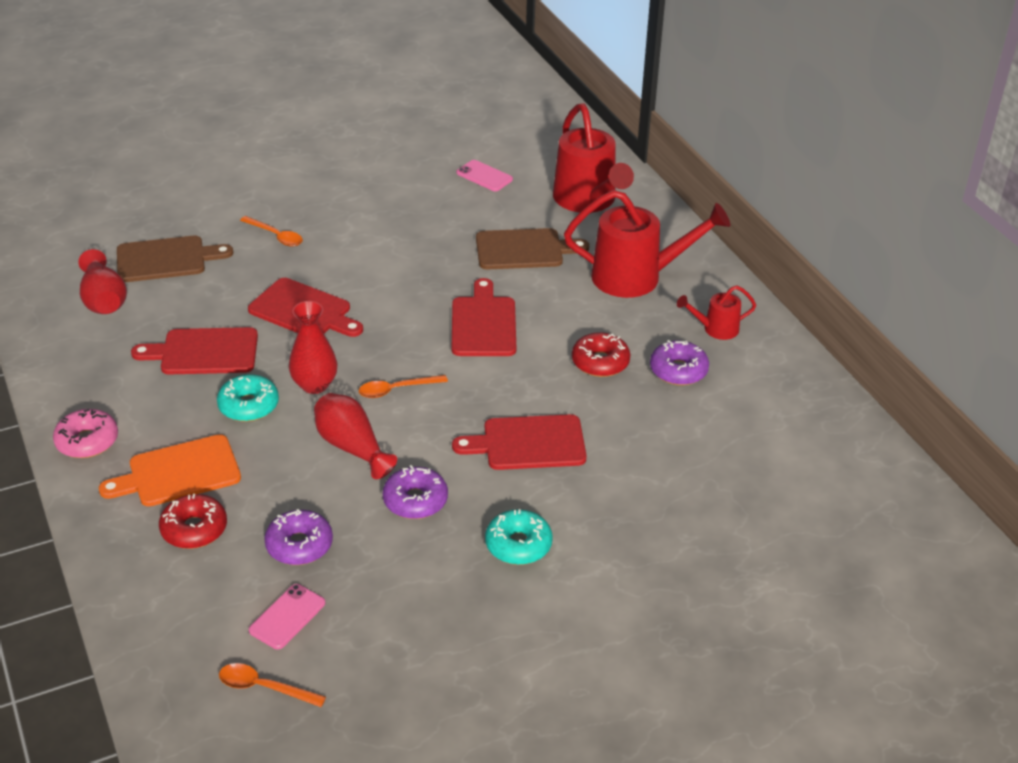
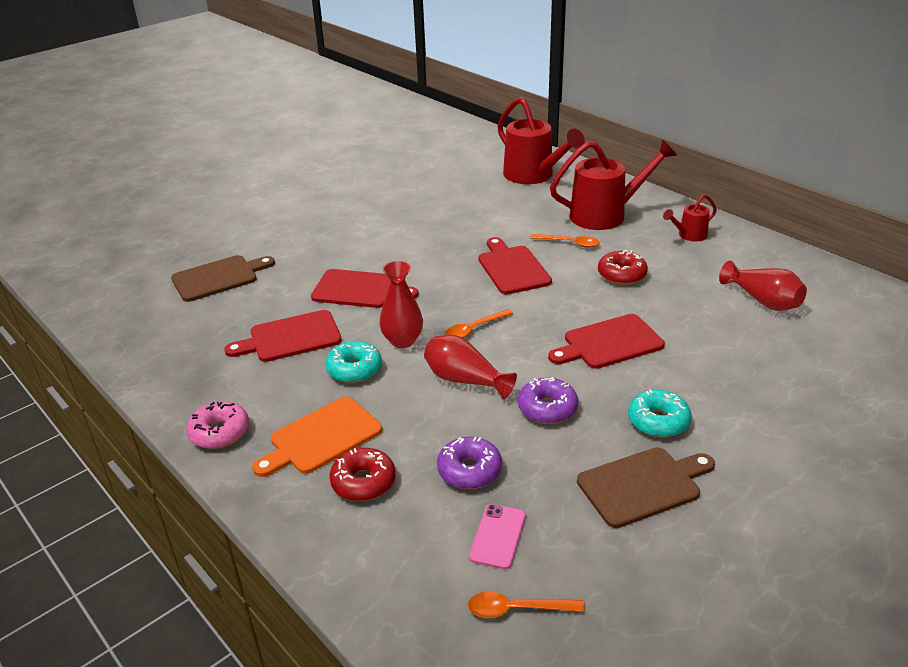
camera: 15 degrees left, 5 degrees down
red vase [78,249,127,314] -> red vase moved to [719,261,807,311]
orange spoon [240,216,303,247] -> orange spoon moved to [531,234,599,248]
pink phone [456,160,513,191] -> none
brown cutting board [476,228,589,269] -> brown cutting board moved to [577,447,715,528]
purple donut [650,340,709,386] -> none

